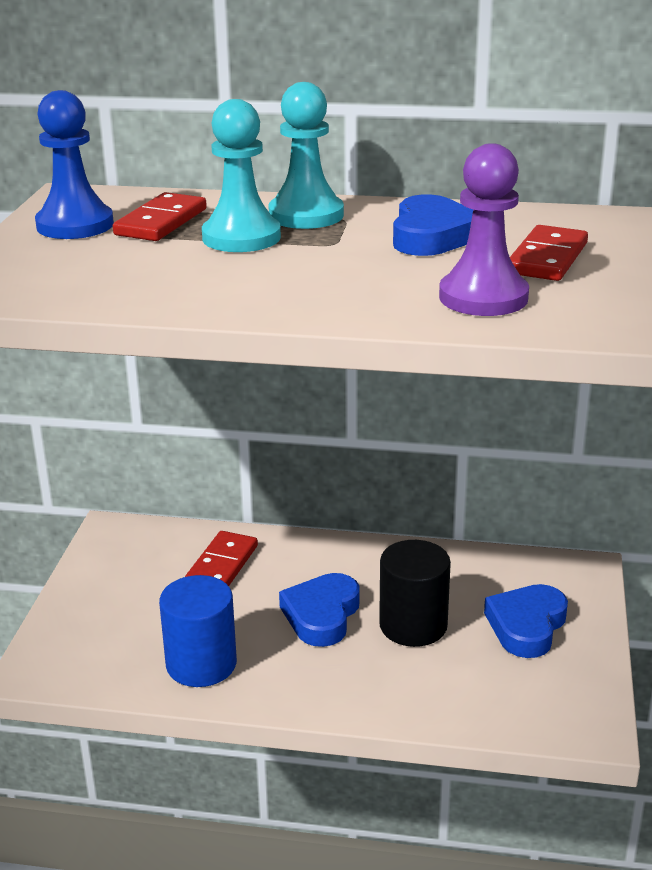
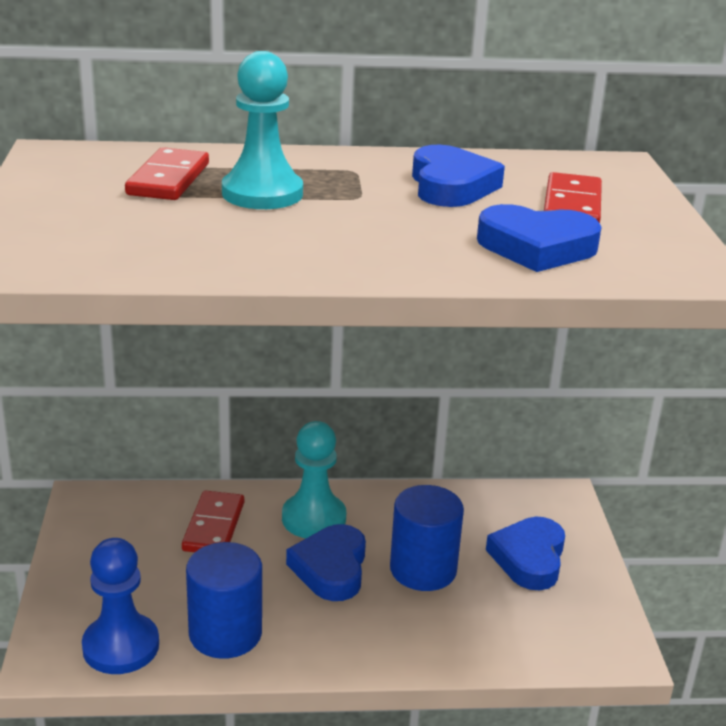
camera: 15 degrees left, 0 degrees up
blue pawn [35,90,114,239] -> blue pawn moved to [82,538,159,674]
turquoise pawn [269,82,344,229] -> turquoise pawn moved to [282,421,346,538]
black cylinder [379,540,451,647] -> blue cylinder [390,485,464,591]
purple pawn [439,143,529,316] -> blue heart [477,204,601,272]

